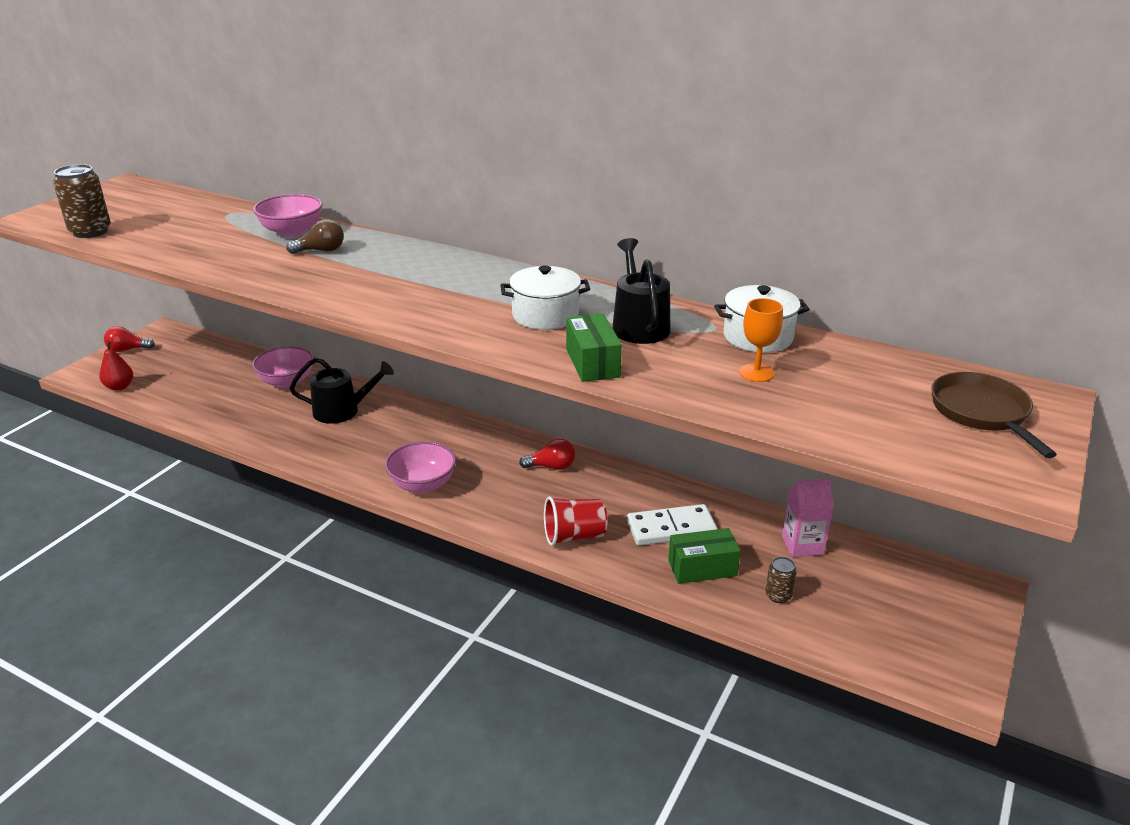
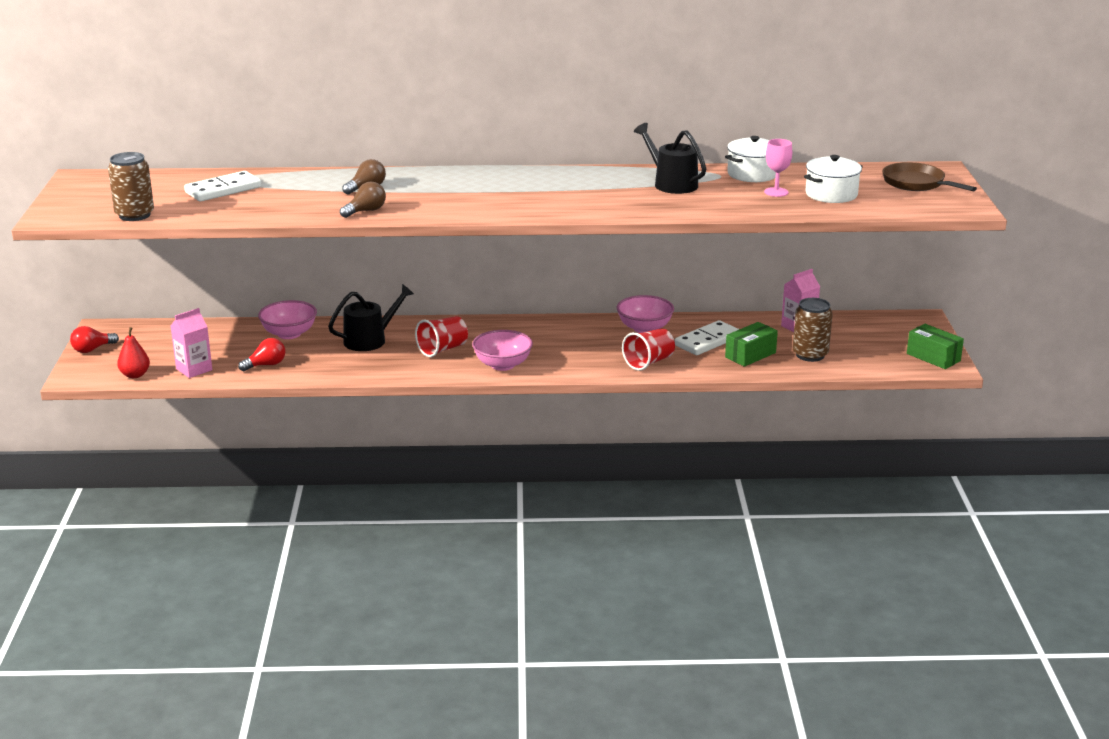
camera: 30 degrees left, 5 degrees down
pink bowl [253,194,323,237] -> pink bowl moved to [617,295,674,333]
white pot [501,265,590,330] -> white pot moved to [804,155,863,203]
red light bulb [519,439,575,470] -> red light bulb moved to [238,338,285,371]
green box [566,313,622,382] -> green box moved to [907,324,964,369]
orange goblet [739,298,783,382] -> pink goblet [764,139,792,197]
brown can [765,557,797,603] -> brown can [793,298,833,362], size x1.85
none -> pink carton [170,308,212,378]
none -> white domino [184,171,261,201]
none -> brown light bulb [340,182,386,218]
none -> red cup [415,316,468,357]

